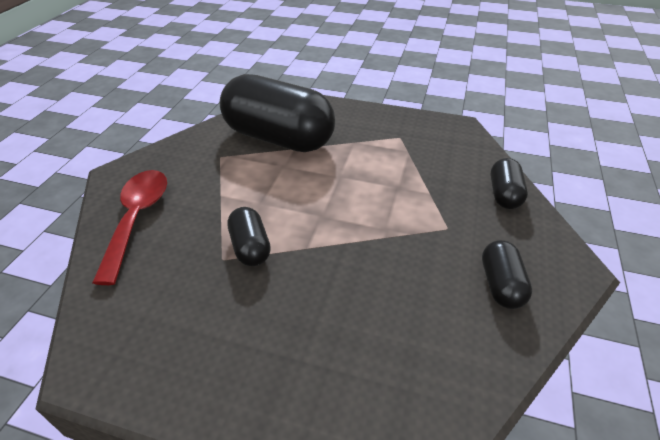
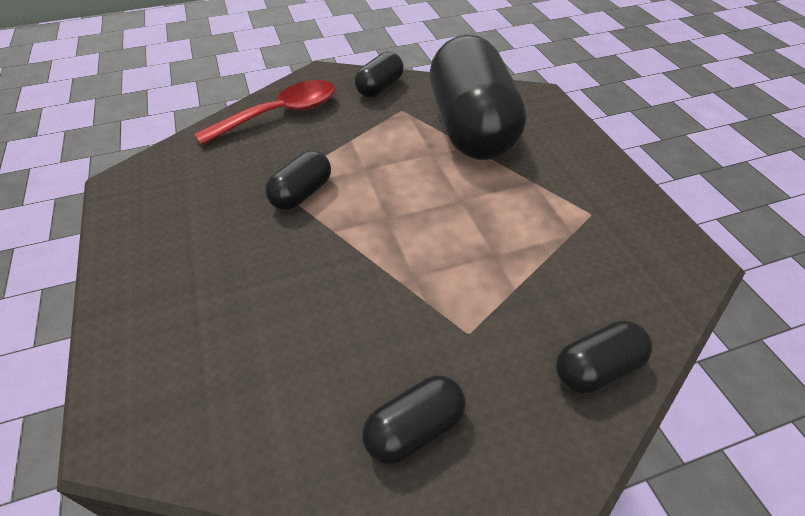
camera: 55 degrees right, 5 degrees up
none -> black capsule [355,51,404,98]

